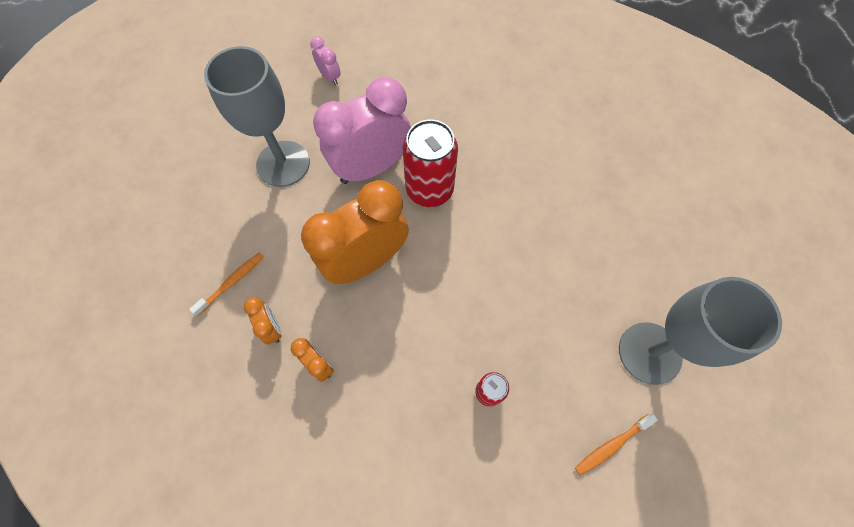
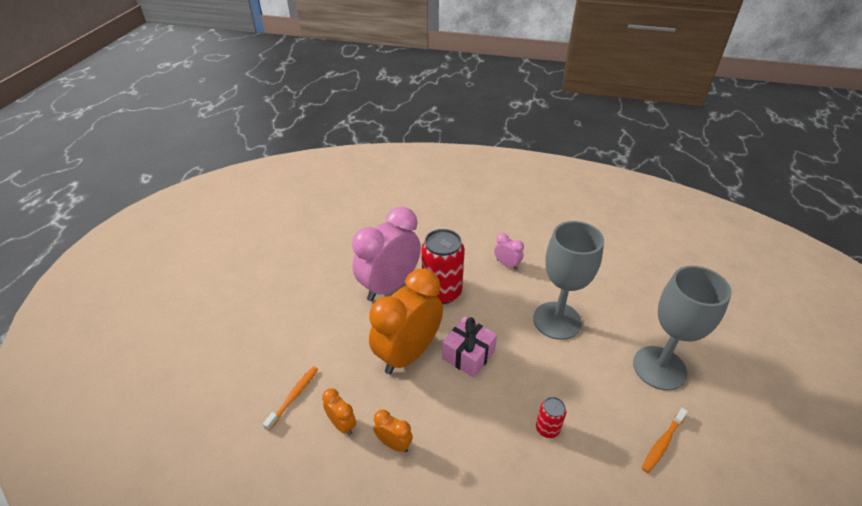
camera: 15 degrees left, 25 degrees down
grey goblet [204,46,310,187] -> grey goblet moved to [533,221,604,340]
pink clock [310,37,341,85] -> pink clock moved to [494,233,524,270]
none -> pink gift [442,317,497,378]

